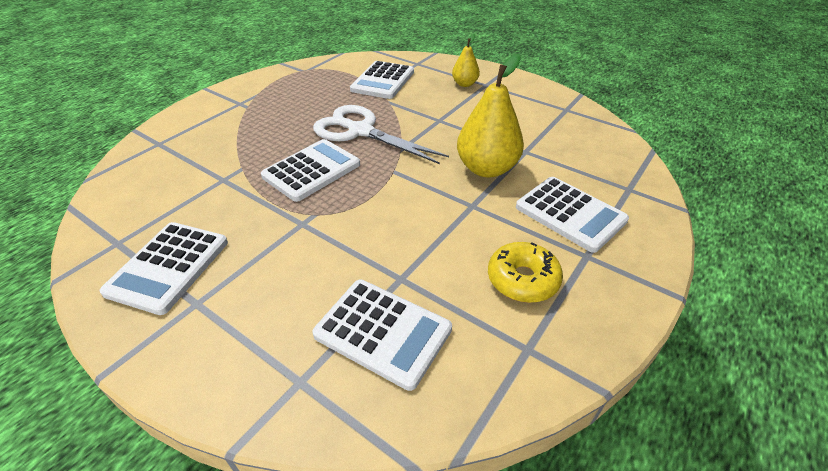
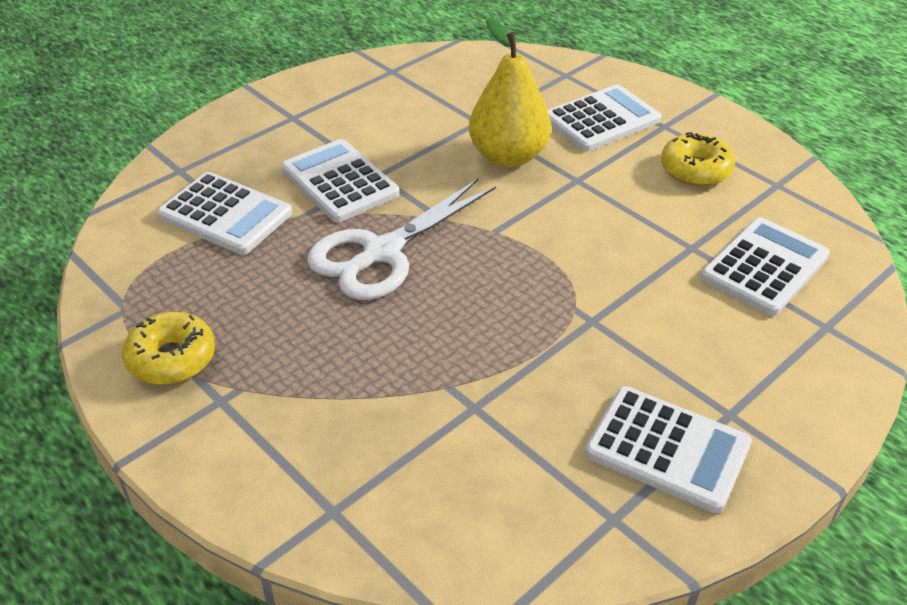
camera: 80 degrees left, 0 degrees up
white calculator [261,139,360,202] -> white calculator moved to [281,139,399,222]
yellow pear [452,34,480,87] -> none
none -> yellow donut [122,312,215,385]

